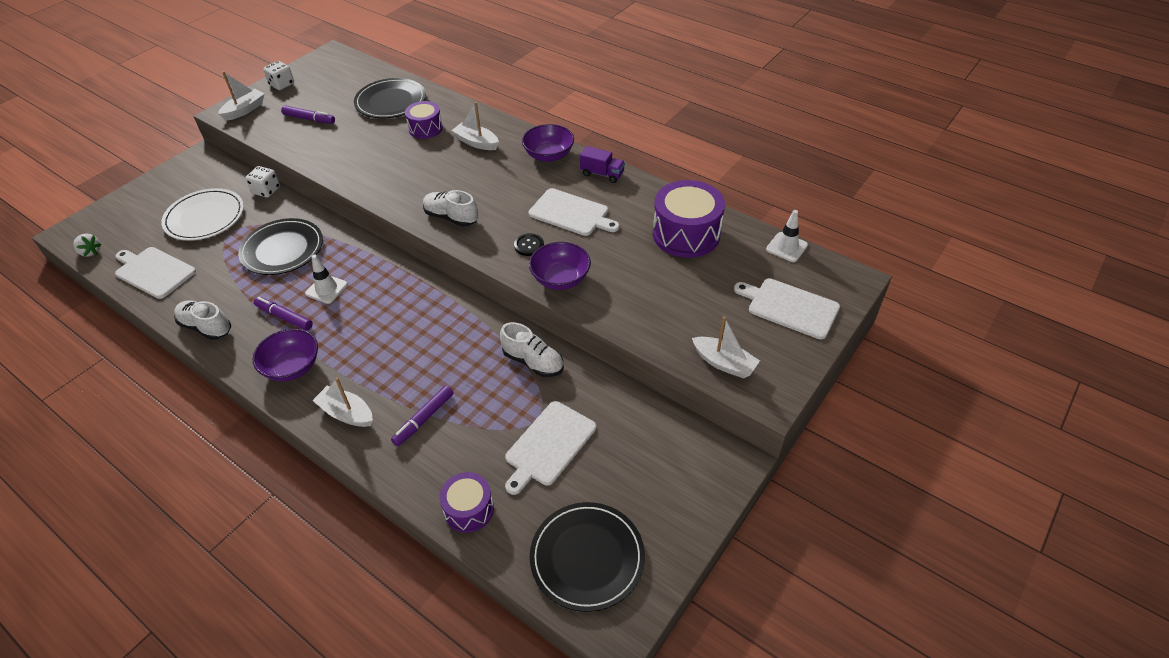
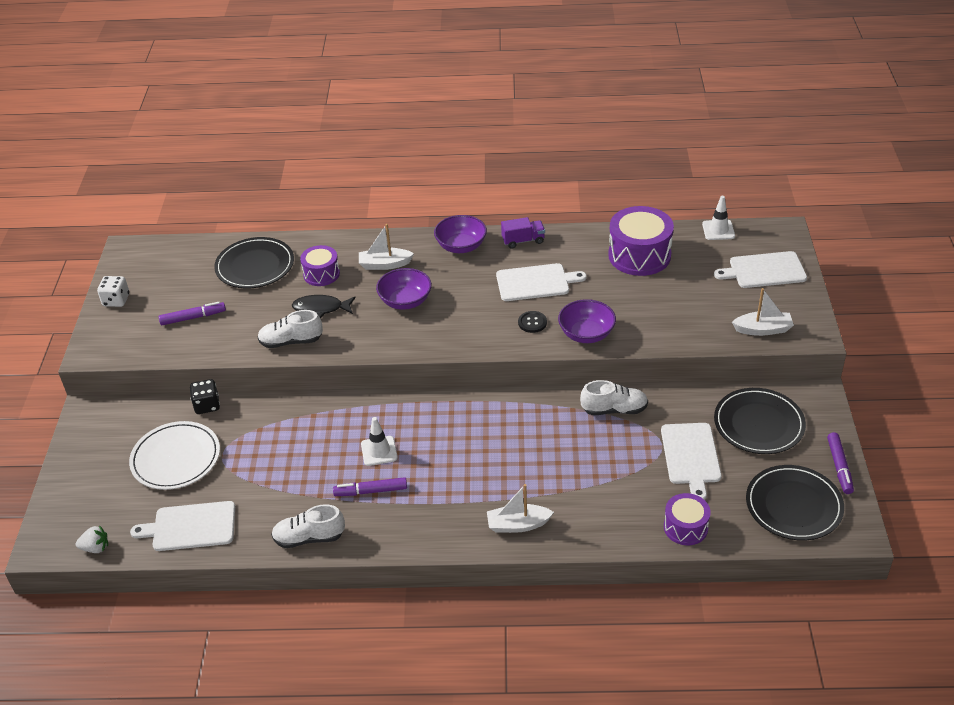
camera: 35 degrees left, 5 degrees down
white boat [218,71,265,121] -> none
black plate [238,218,323,275] -> black plate moved to [714,388,806,454]
white dice [246,166,280,197] -> black dice [190,379,220,414]
purple bowl [253,329,318,381] -> purple bowl moved to [376,268,432,310]
purple marker [391,385,454,446] -> purple marker moved to [827,432,854,494]
white shoe [423,190,478,227] -> white shoe moved to [257,310,323,348]
none -> black fish [292,295,355,319]

